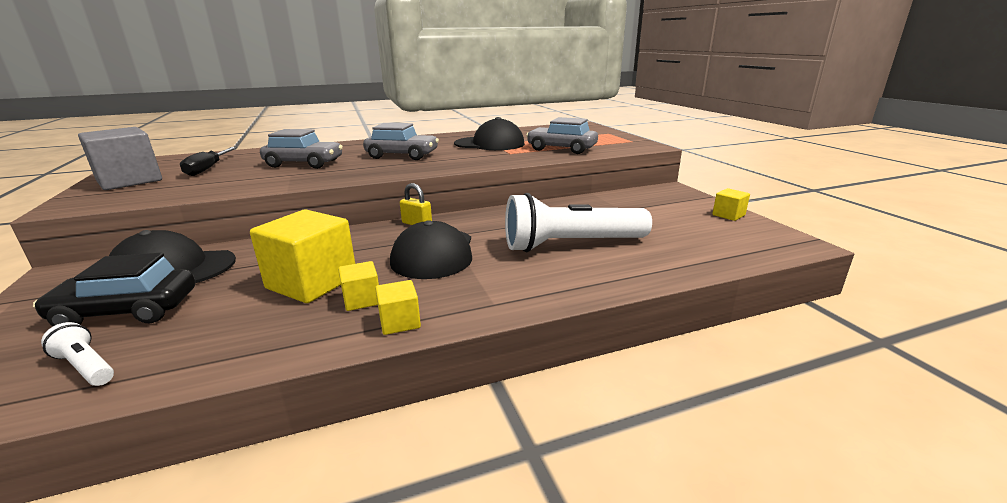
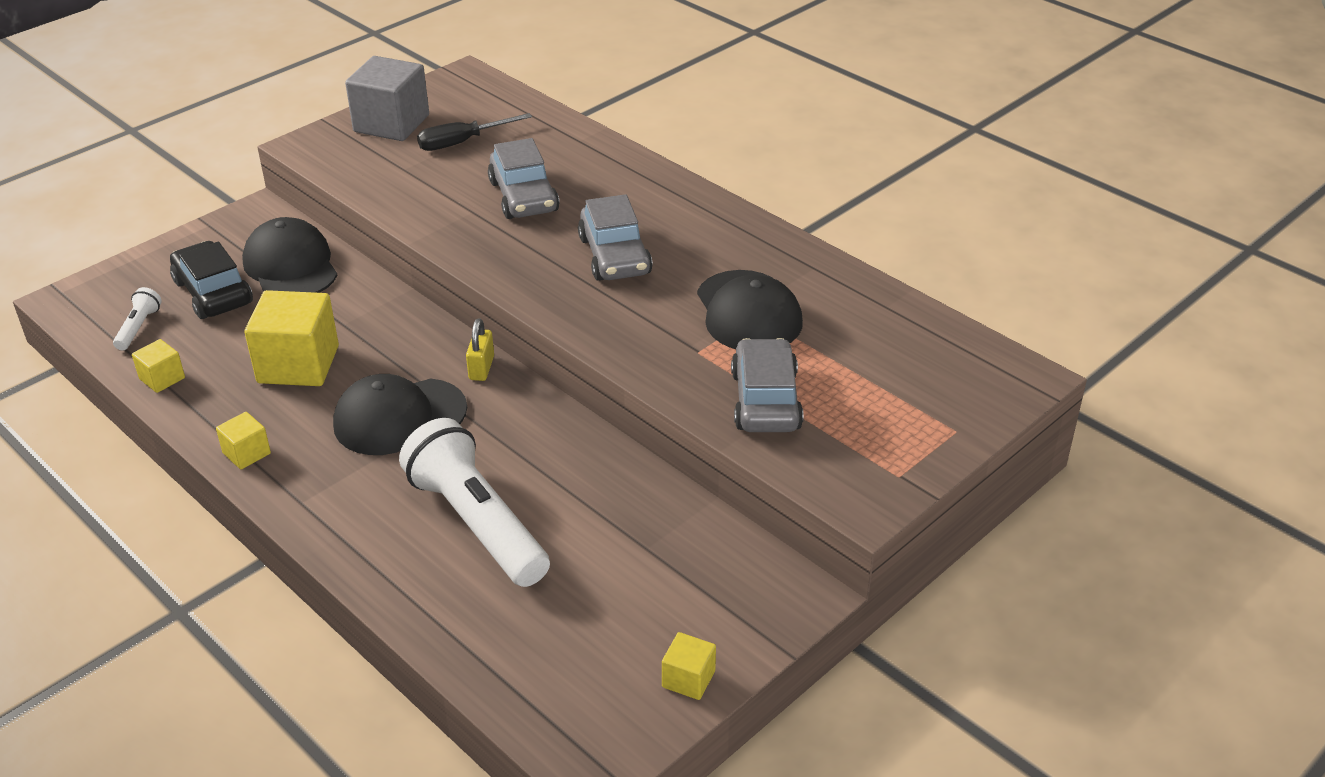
camera: 65 degrees right, 15 degrees up
yellow cube [338,261,379,311] -> yellow cube moved to [132,339,185,393]

